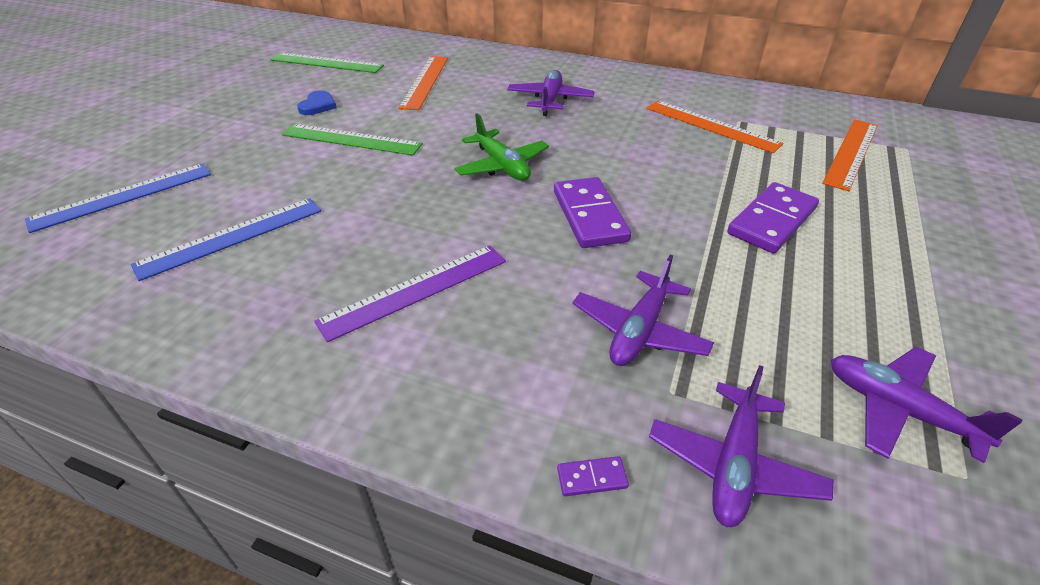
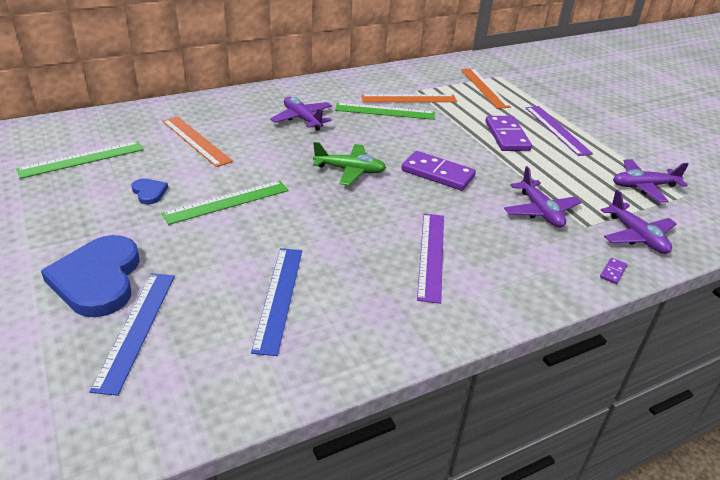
camera: 50 degrees left, 5 degrees down
none -> blue heart [41,235,140,317]
none -> green ruler [335,103,435,120]
none -> purple ruler [526,106,593,156]

